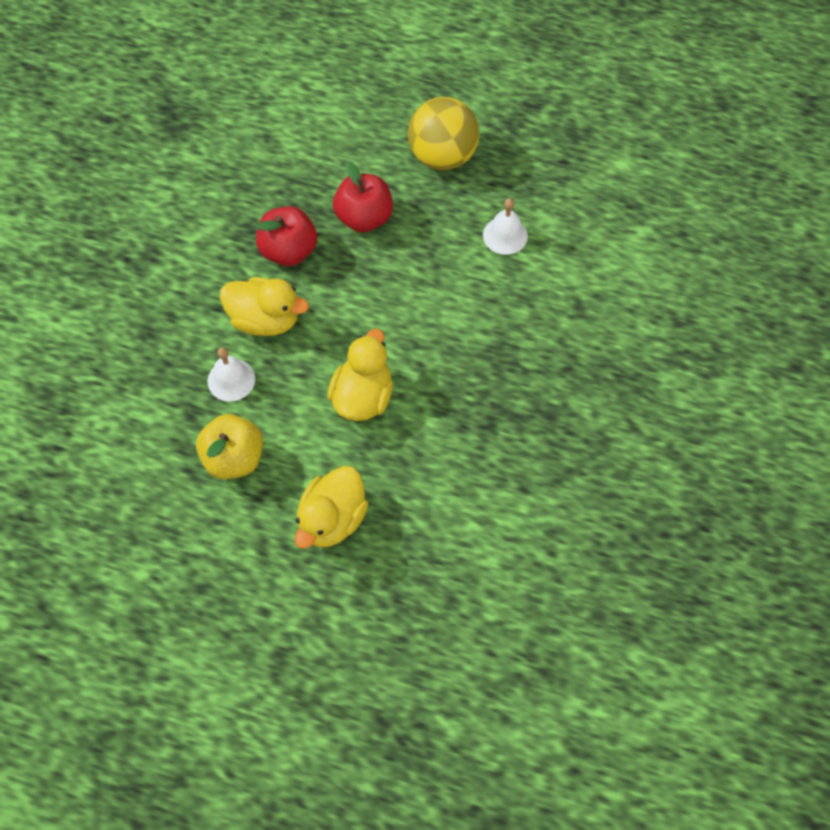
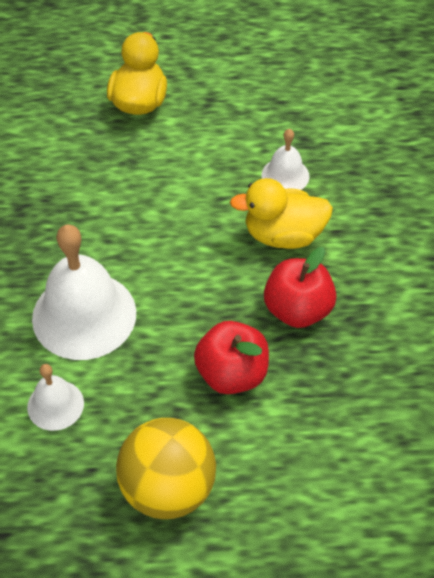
camera: 160 degrees right, 10 degrees down
yellow apple [196,414,263,479] -> none
yellow duck [328,329,393,421] -> none
none -> white bell [32,224,136,360]

